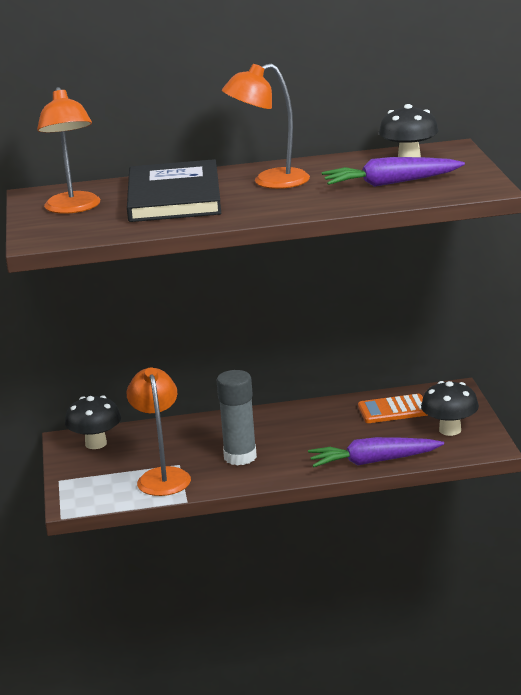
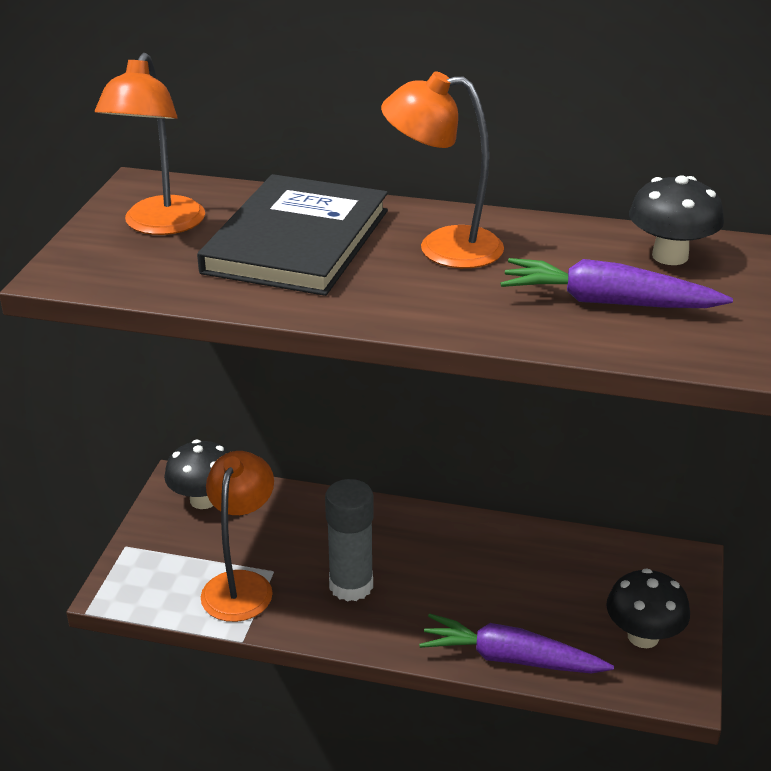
camera: 20 degrees right, 10 degrees up
orange calculator [358,394,428,423] -> none

